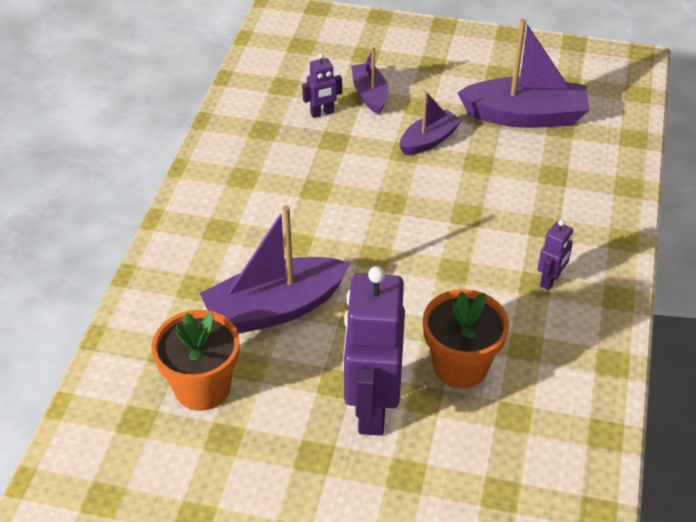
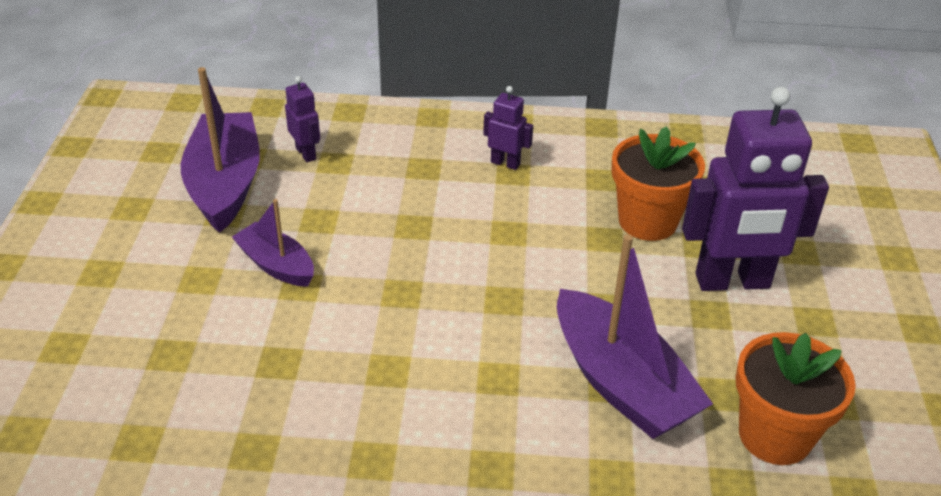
camera: 100 degrees left, 5 degrees down
purple robot [302,53,342,118] -> purple robot moved to [285,76,320,162]
purple boat [351,47,388,115] -> none

